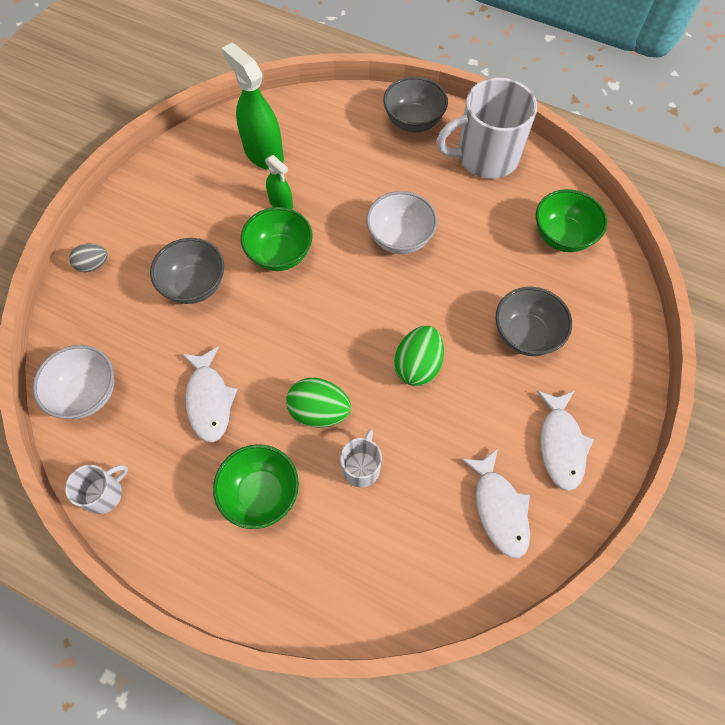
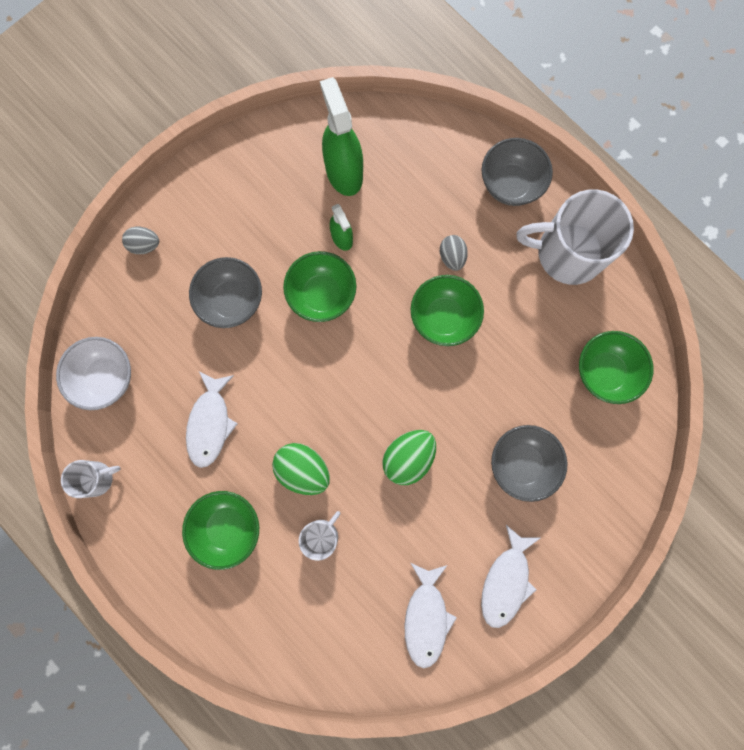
camera: 20 degrees right, 15 degrees up
white bowl [366,191,437,254] -> green bowl [411,275,484,346]
none -> grey egg [440,235,468,271]

